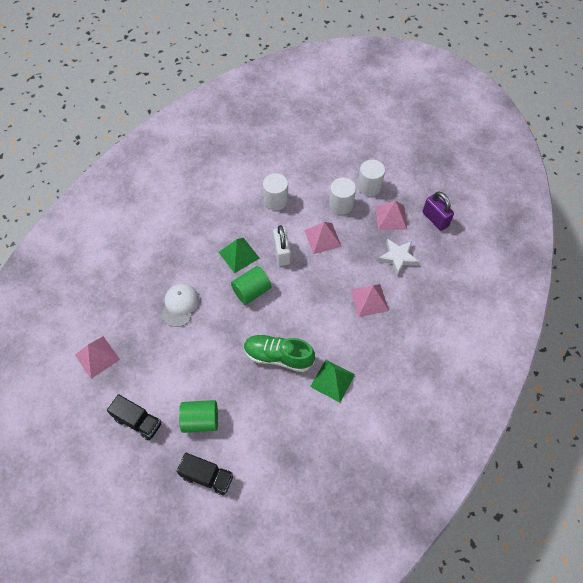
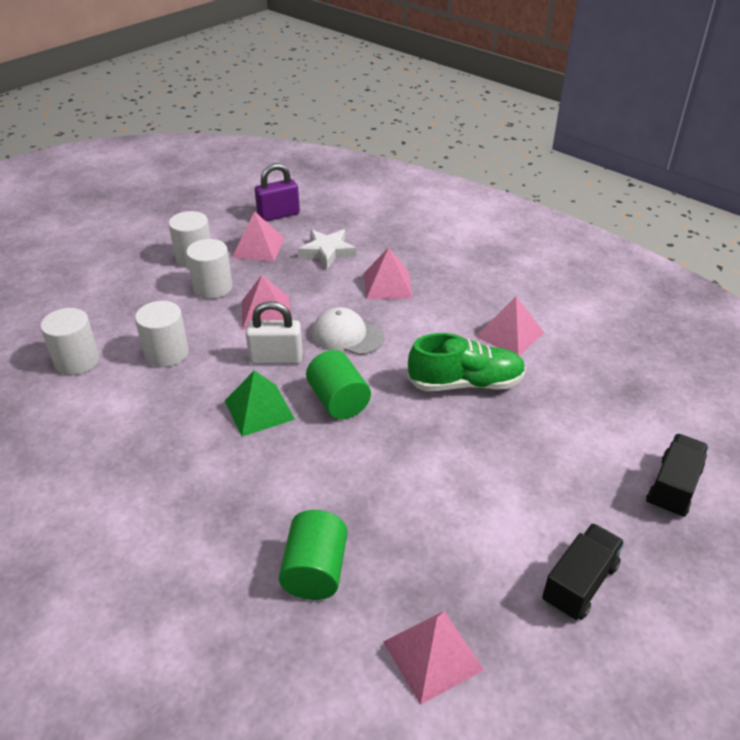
camera: 80 degrees left, 20 degrees down
white cap [161,284,200,327] -> white cap moved to [312,307,384,355]
green cylinder [179,400,218,433] -> green cylinder moved to [279,510,347,600]
green shoe [244,334,315,372] -> green shoe turned 120 degrees counterclockwise [407,333,526,391]
green pyramid [310,360,355,403] -> pink pyramid [476,296,544,356]
none -> white cylinder [40,308,100,375]

